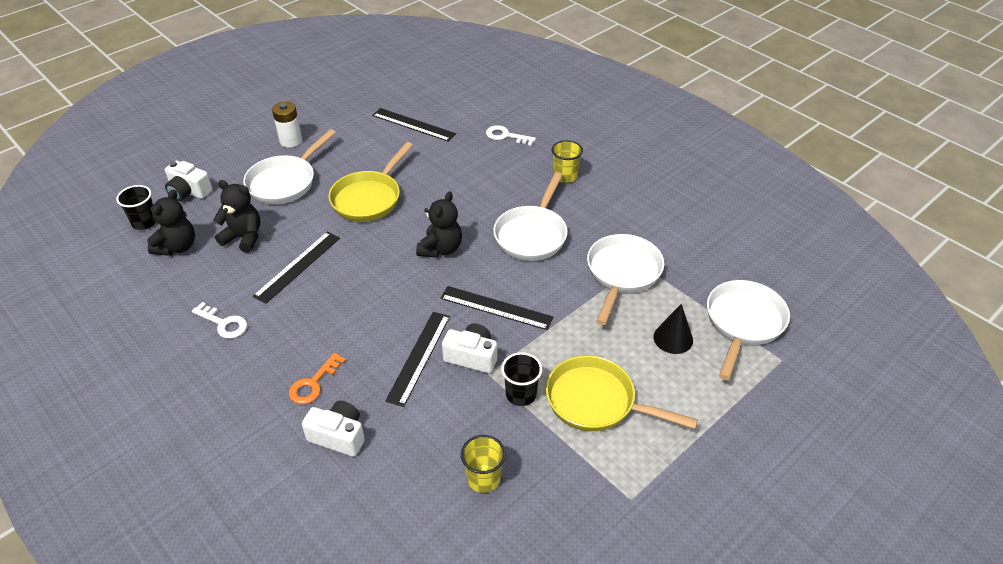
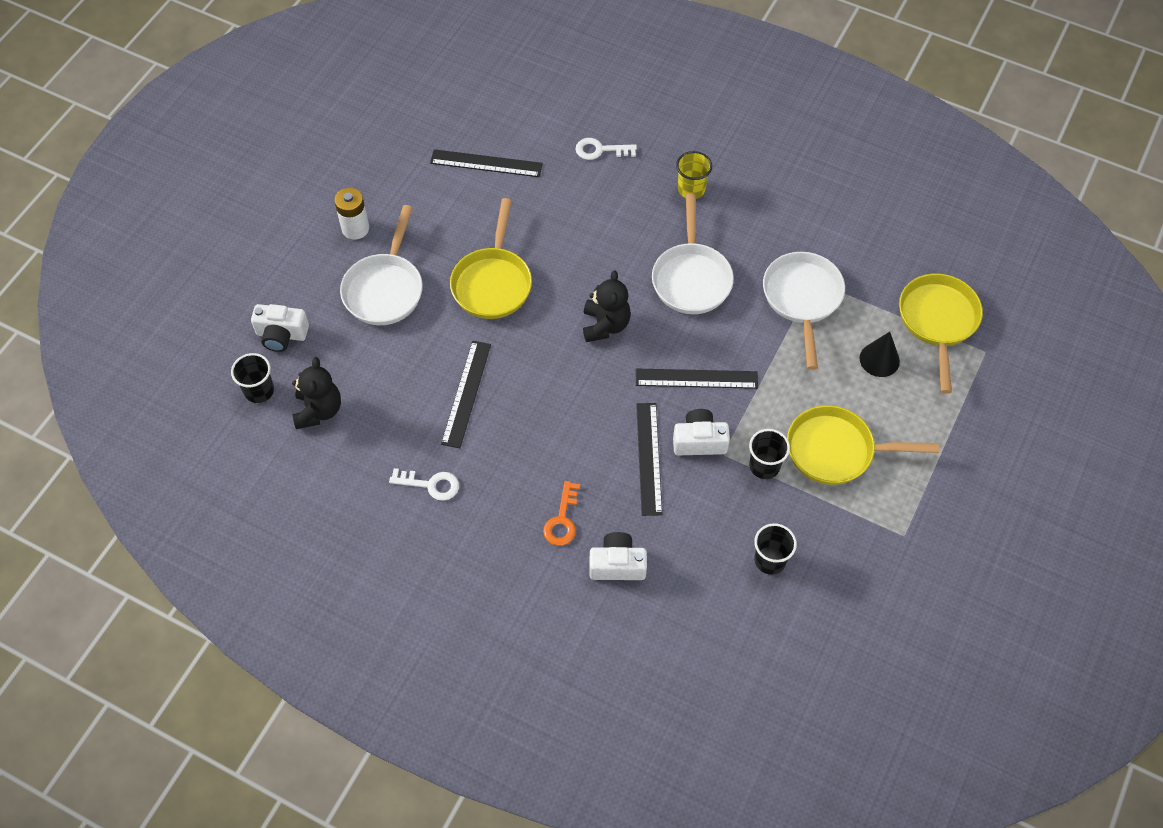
camera: 20 degrees left, 15 degrees up
black teddy bear [213,180,260,253] -> none
yellow cup [461,435,506,493] -> black cup [754,523,797,575]
white pan [707,280,790,380] -> yellow pan [899,274,983,394]

